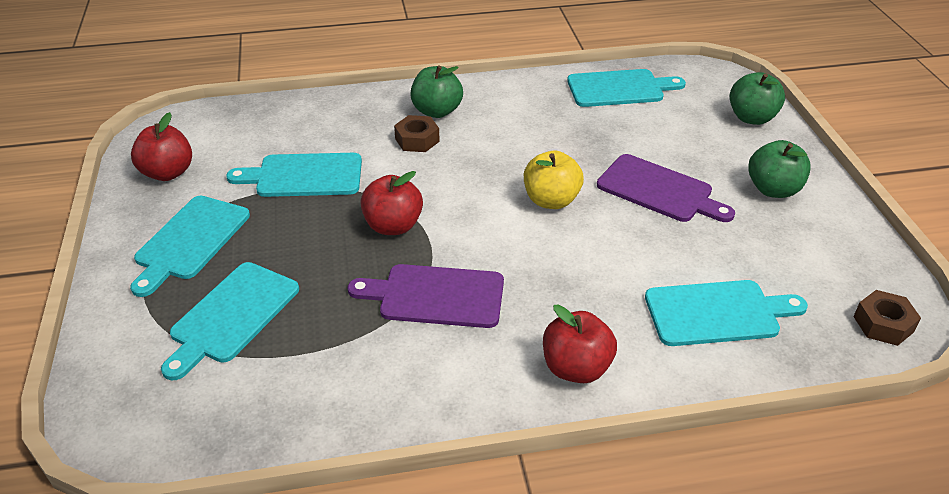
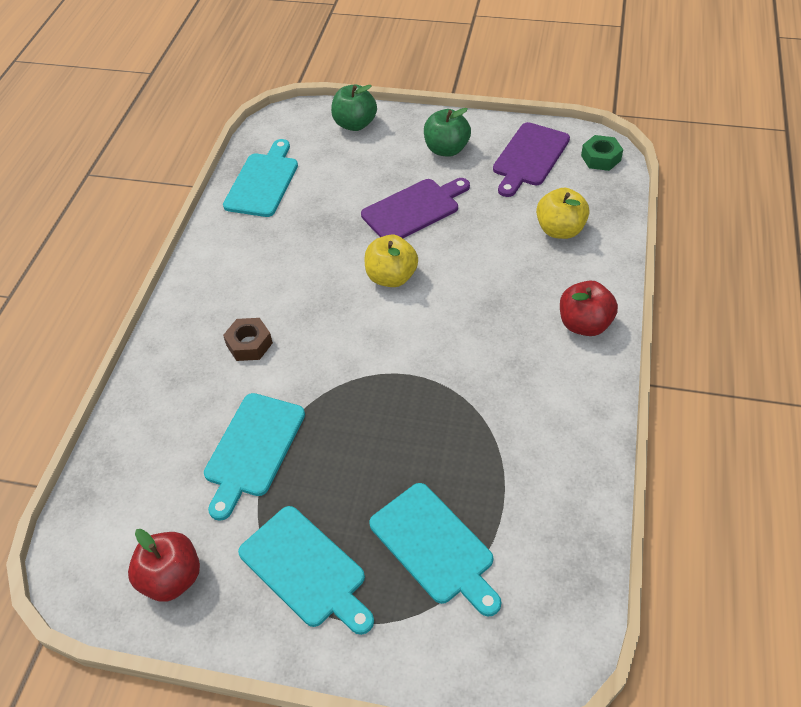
camera: 65 degrees left, 10 degrees up
purple cutting board [348,264,504,328] -> purple cutting board moved to [493,122,570,197]
red apple [360,171,423,235] -> none
green apple [410,66,463,118] -> none
turquoise cutting board [645,280,808,346] -> yellow apple [536,188,590,239]
brown nut [854,290,921,346] -> green nut [581,135,623,171]

